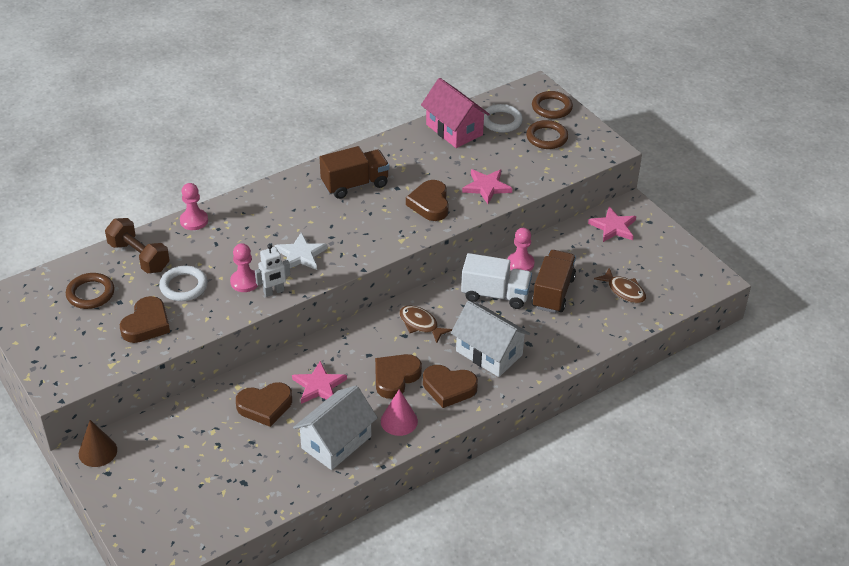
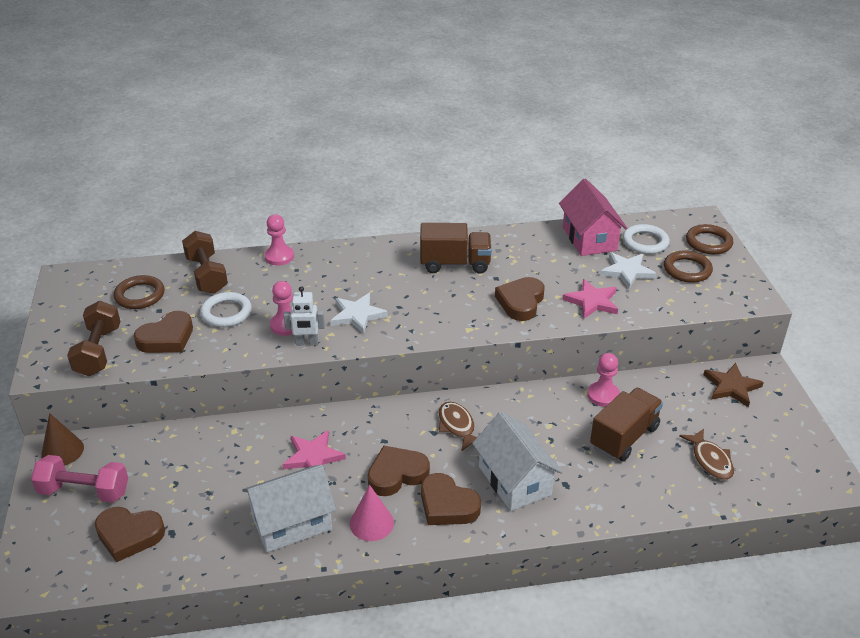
camera: 25 degrees right, 5 degrees down
brown heart [236,382,292,427] -> brown heart moved to [95,507,165,562]
white truck [461,253,532,309] -> none
pink star [588,207,636,242] -> brown star [703,363,764,407]
none -> pink dumbbell [31,455,128,503]
none -> brown dumbbell [67,301,121,376]
none -> white star [600,252,656,289]

